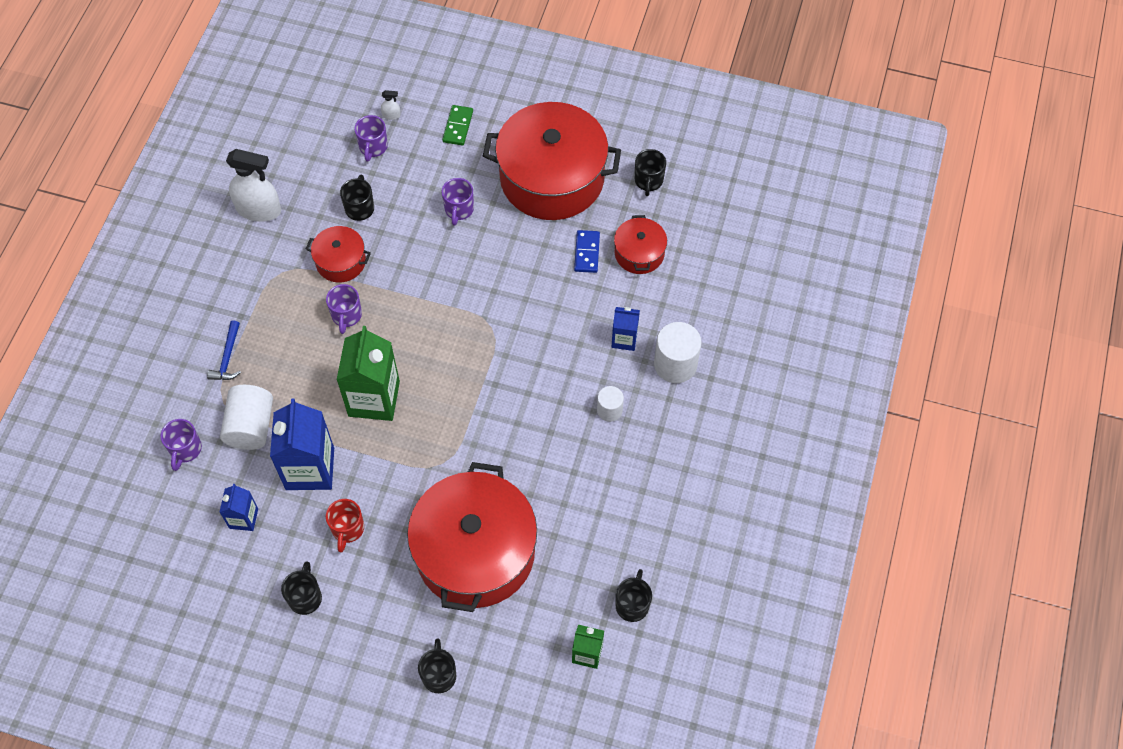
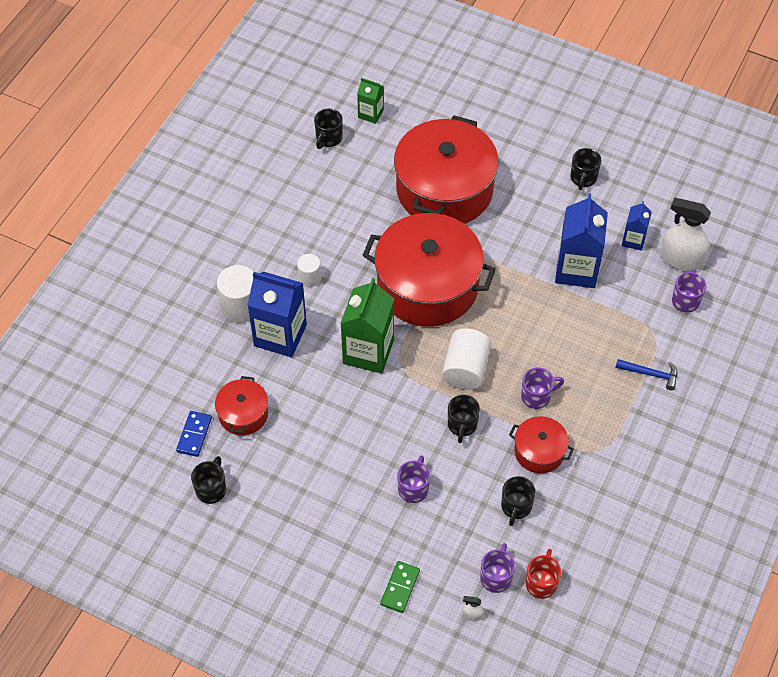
camera: 170 degrees left, 5 degrees down
blue hammer [207,320,241,380] -> blue hammer turned 90 degrees clockwise [615,359,677,390]
white cylinder [220,385,273,450] -> white cylinder moved to [442,328,491,390]
white spray bottle [226,149,281,222] -> white spray bottle moved to [660,197,711,271]
purple mug [326,284,362,334] -> purple mug turned 60 degrees clockwise [521,367,564,409]
red mug [326,499,364,553] -> red mug moved to [526,549,562,599]
green carton [337,326,400,421] -> green carton moved to [340,278,394,374]
black mug [418,638,457,693] -> black mug moved to [448,395,480,443]
red pot [483,102,621,220] -> red pot moved to [362,213,496,327]
blue domino [574,230,600,273] -> blue domino moved to [176,411,212,457]
blue carton [612,307,640,351] -> blue carton [247,271,307,357], size x1.89

